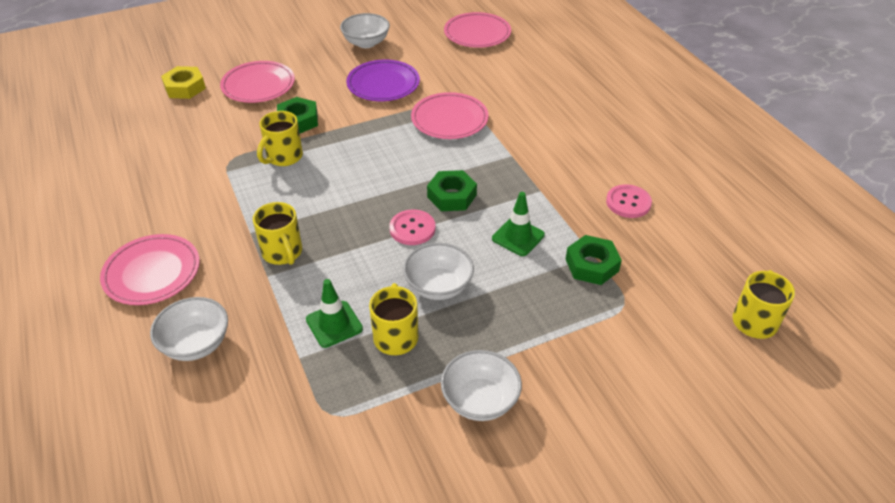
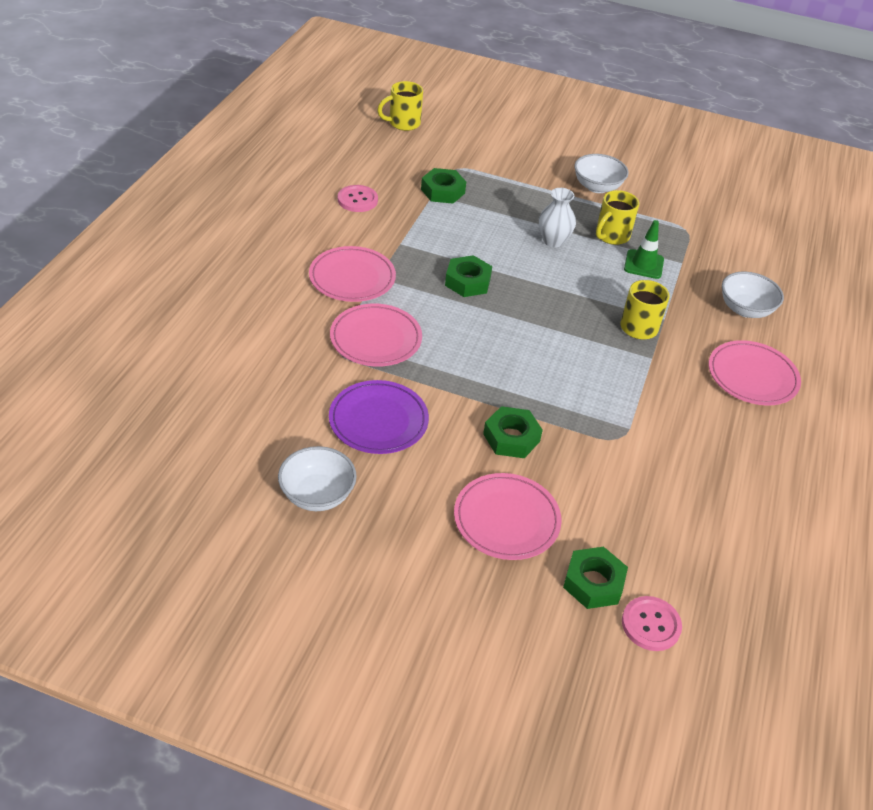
camera: 140 degrees left, 0 degrees up
yellow nut [161,66,206,99] -> green nut [563,547,628,609]
yellow mug [257,111,303,166] -> none
pink button [390,209,435,245] -> pink button moved to [622,596,682,651]
white bowl [403,243,474,300] -> white vase [539,188,576,247]
pink plate [444,12,511,48] -> pink plate moved to [309,246,396,302]
green traffic cone [492,192,545,256] -> none

